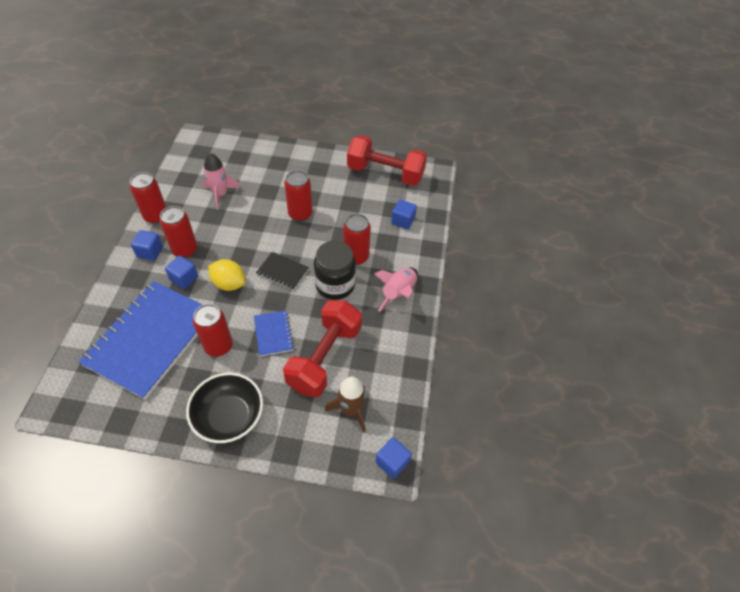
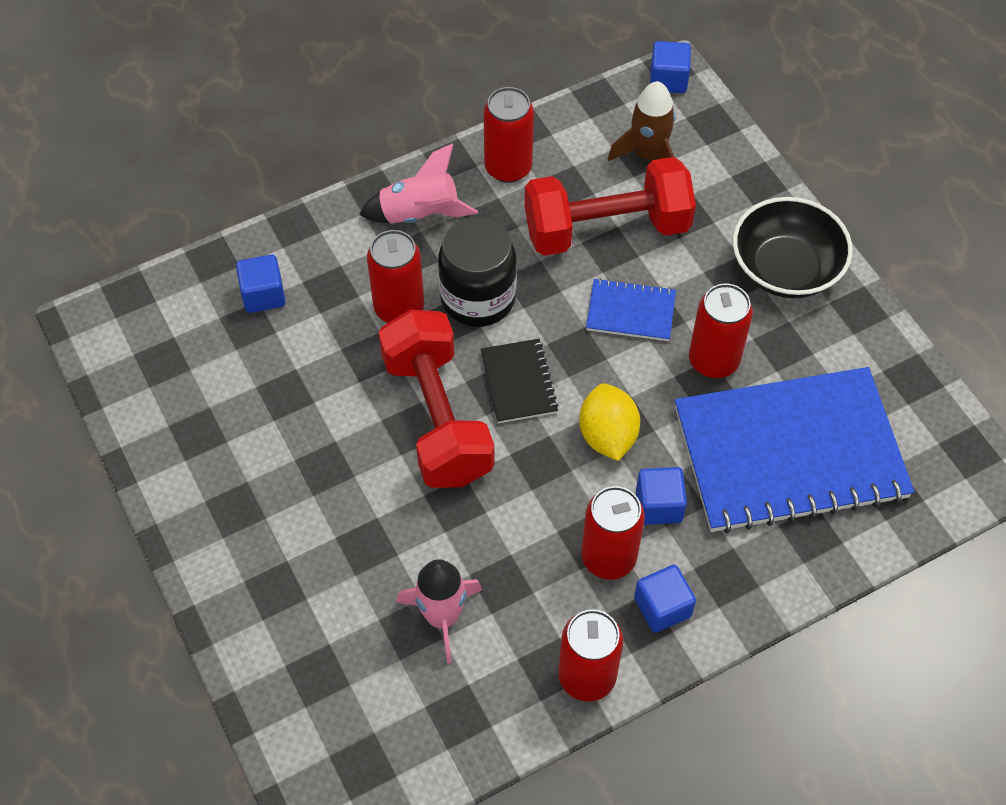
camera: 125 degrees left, 5 degrees up
blue notebook [254,310,294,357] -> blue notebook turned 60 degrees clockwise [586,278,676,341]
red can [284,170,313,221] -> red can moved to [483,87,534,183]
red dumbbell [347,135,427,186] -> red dumbbell moved to [378,310,495,488]

